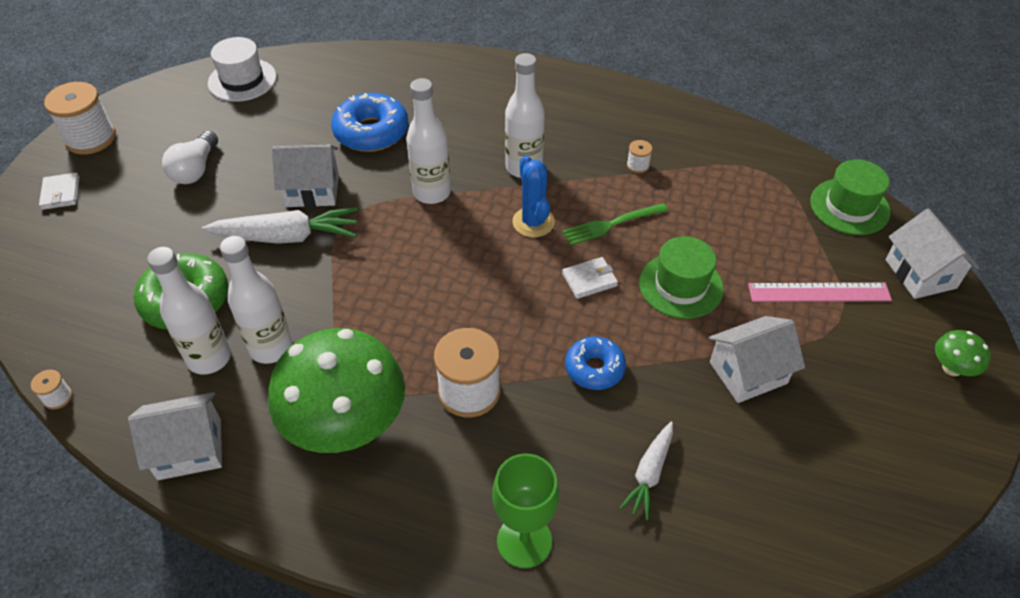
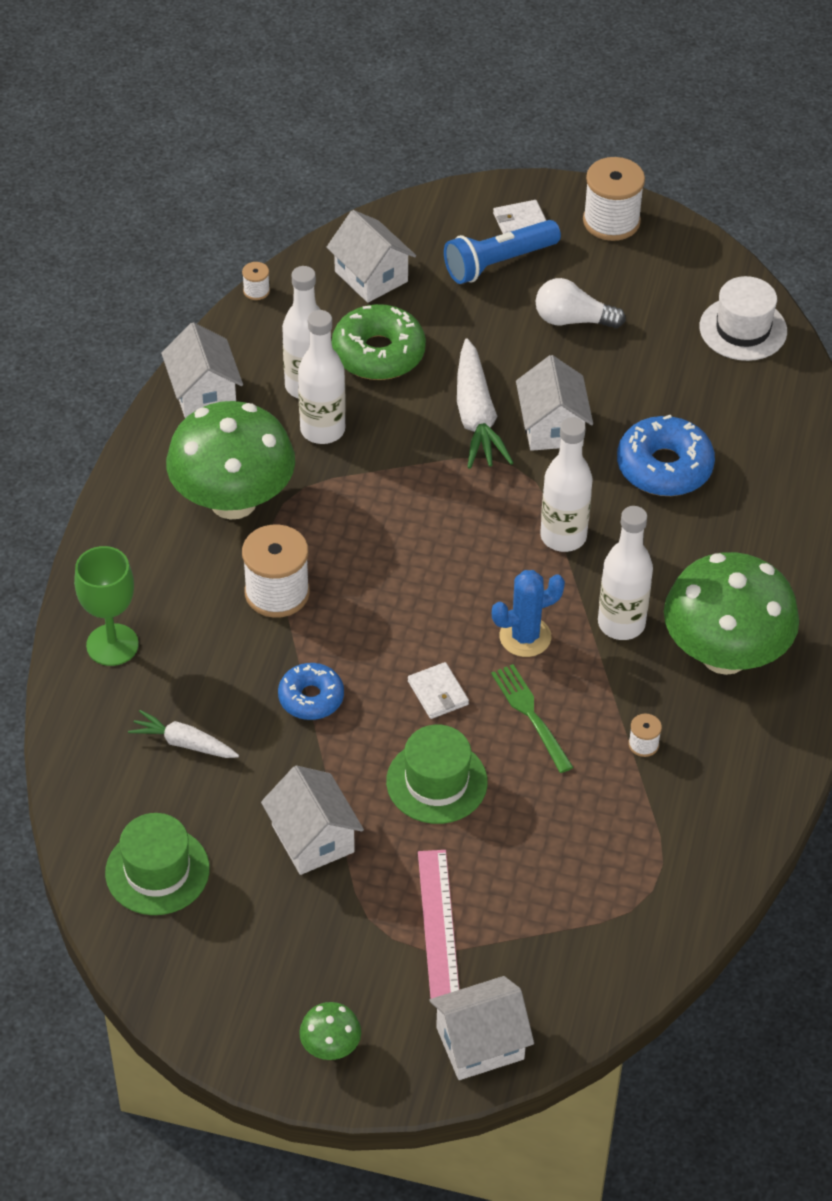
camera: 85 degrees right, 0 degrees up
green hat [810,160,891,235] -> green hat moved to [105,813,210,915]
none -> white house [326,210,416,303]
none -> blue flashlight [444,220,561,284]
none -> green mushroom [664,552,799,675]

